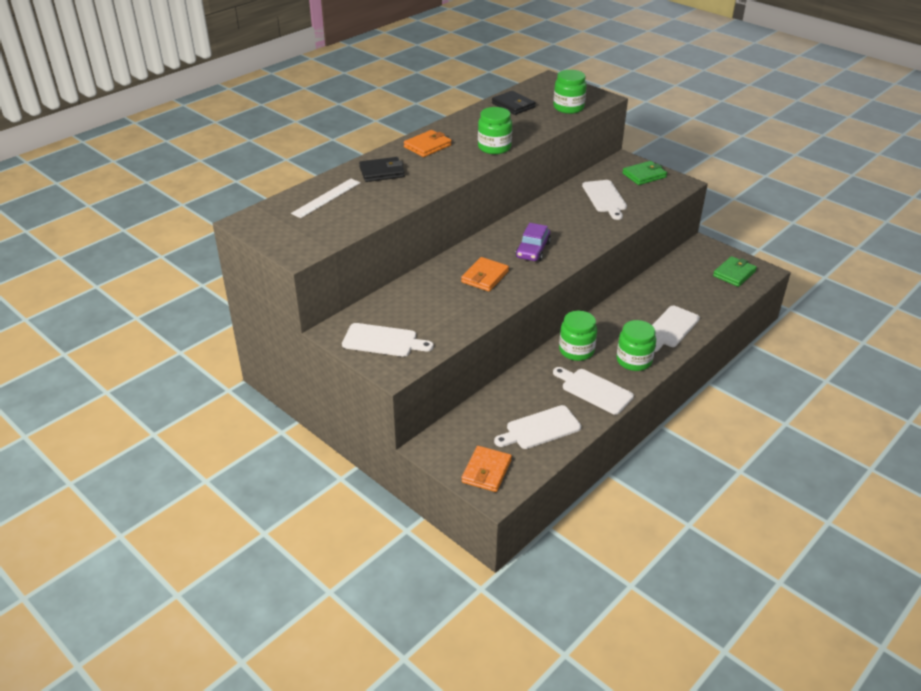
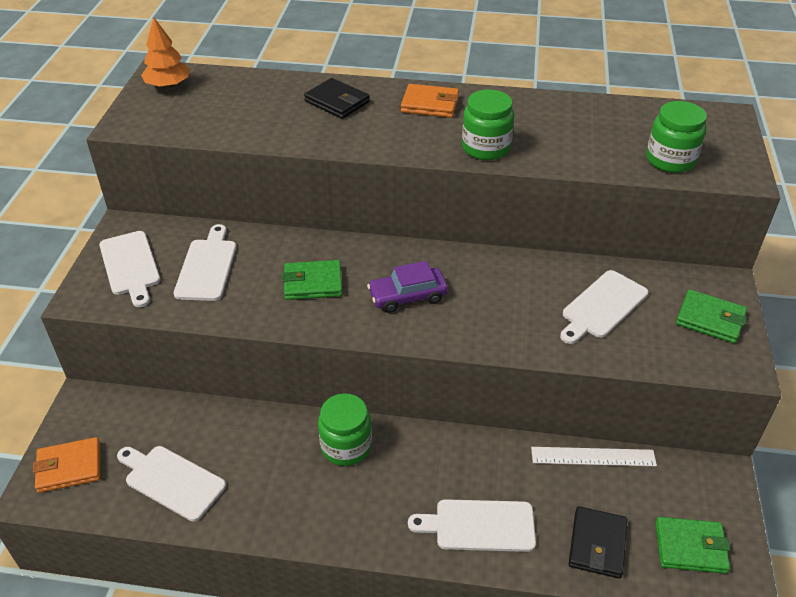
camera: 55 degrees right, 5 degrees up
white ruler [291,179,361,218] -> white ruler moved to [531,447,657,466]
orange wallet [461,257,509,292] -> green wallet [282,260,342,300]
black wallet [492,91,536,115] -> black wallet moved to [569,506,627,579]
white cutting board [553,367,634,415] -> white cutting board moved to [174,224,236,301]
green jar [616,320,656,371] -> none
none -> orange tree [141,17,190,88]

